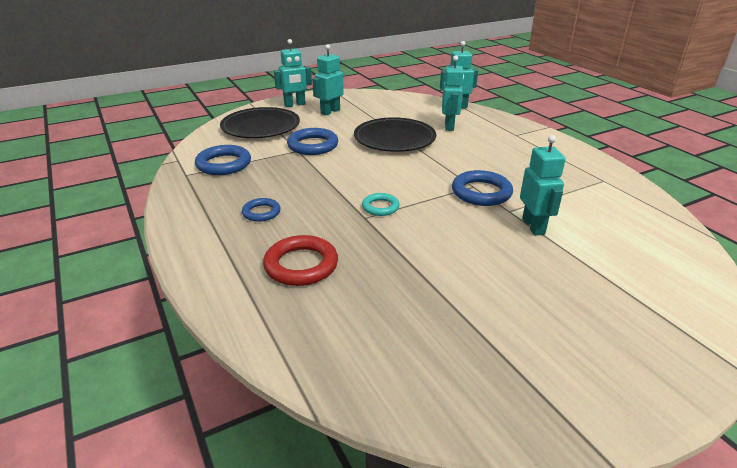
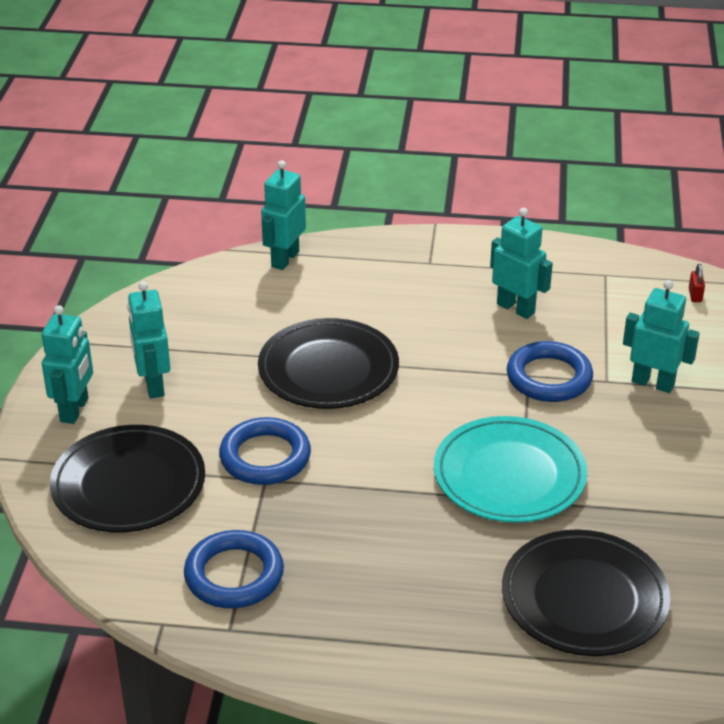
camera: 55 degrees left, 5 degrees up
blue ring [242,198,281,222] -> none
red ring [263,235,338,286] -> black plate [502,530,670,656]
turquoise ring [362,193,400,216] -> turquoise plate [434,416,587,523]
turquoise robot [442,56,464,131] -> turquoise robot moved to [490,208,553,319]
none -> red padlock [689,264,705,302]

